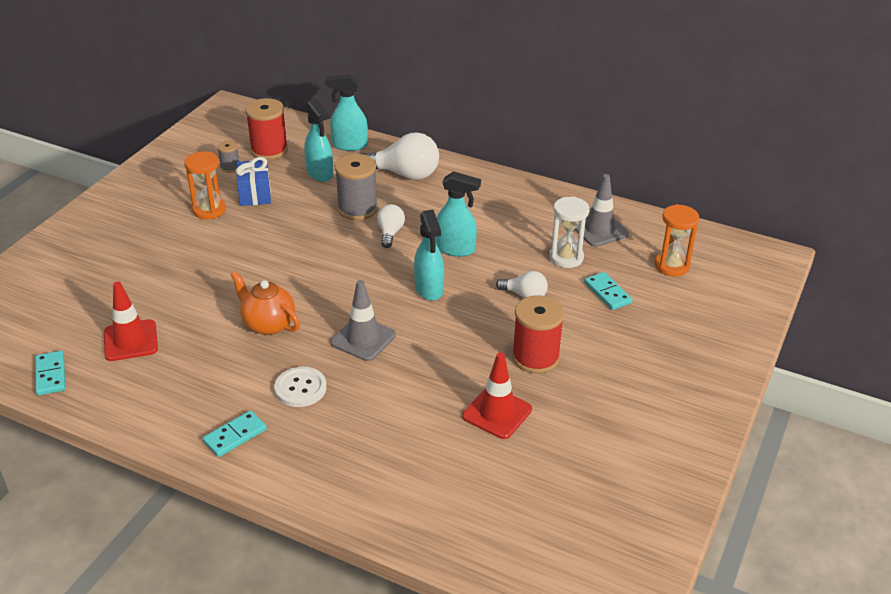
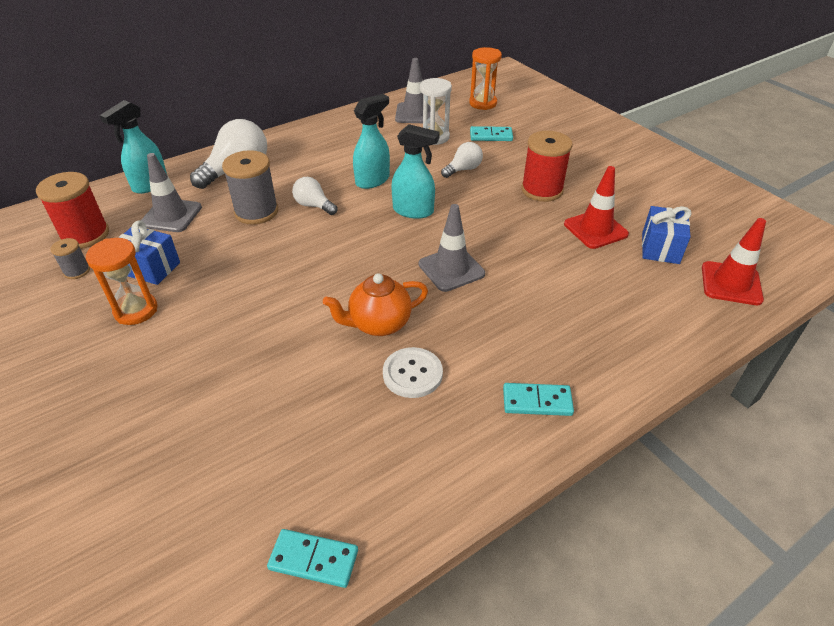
camera: 60 degrees left, 5 degrees up
red traffic cone [104,281,158,361] -> red traffic cone moved to [702,218,766,305]
turquoise domino [203,410,267,457] -> turquoise domino turned 75 degrees counterclockwise [503,383,574,416]
white button [274,367,327,407] -> white button moved to [383,347,443,398]
turquoise spray bottle [304,99,333,182] -> grey traffic cone [141,153,202,232]
none -> blue gift [642,206,692,264]

